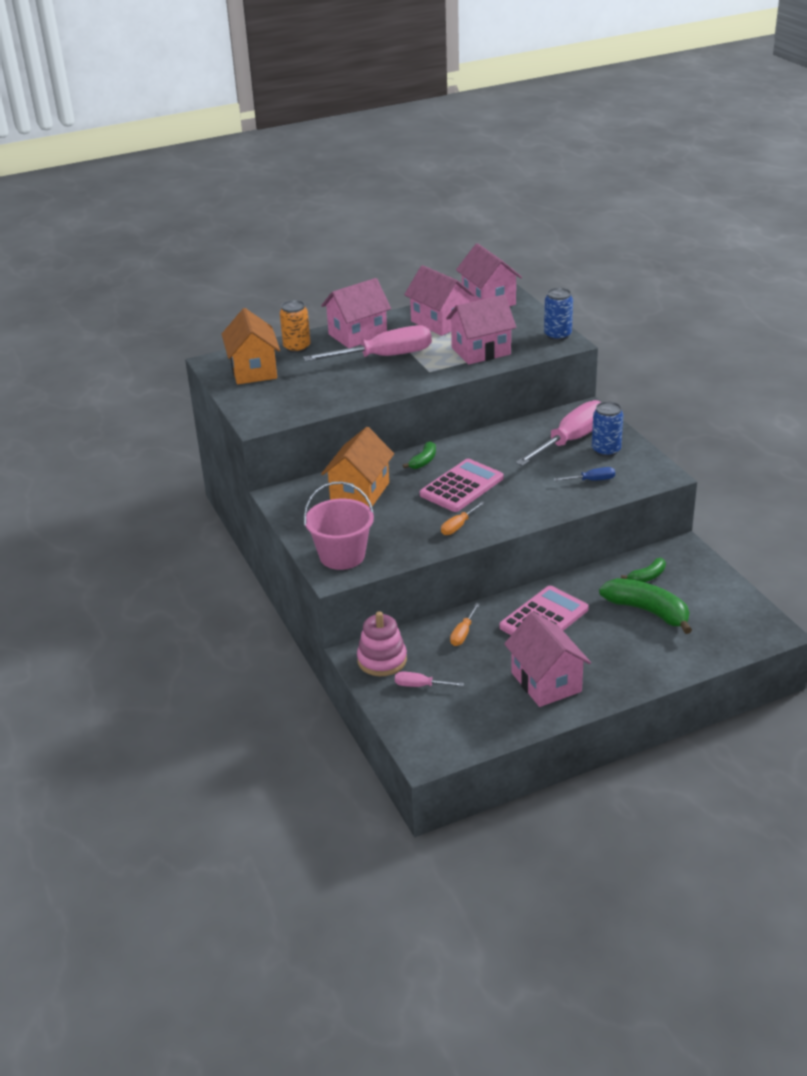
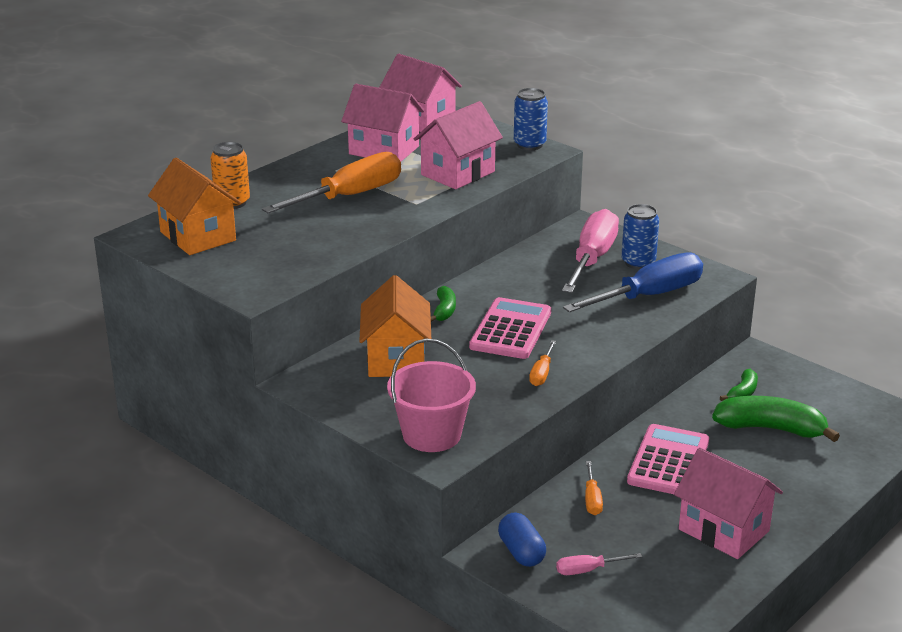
camera: 25 degrees left, 5 degrees down
pink screwdriver [304,325,432,361] -> orange screwdriver [262,152,401,213]
pink house [321,278,391,348] -> none
pink stacking toy [357,611,407,676] -> blue capsule [498,512,546,567]
blue screwdriver [554,467,615,481] -> blue screwdriver [563,252,703,312], size x2.27

